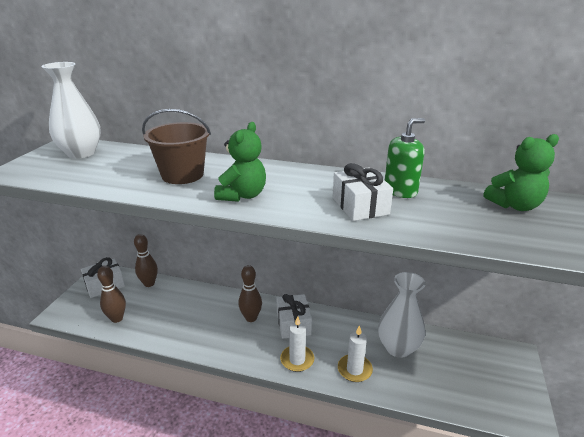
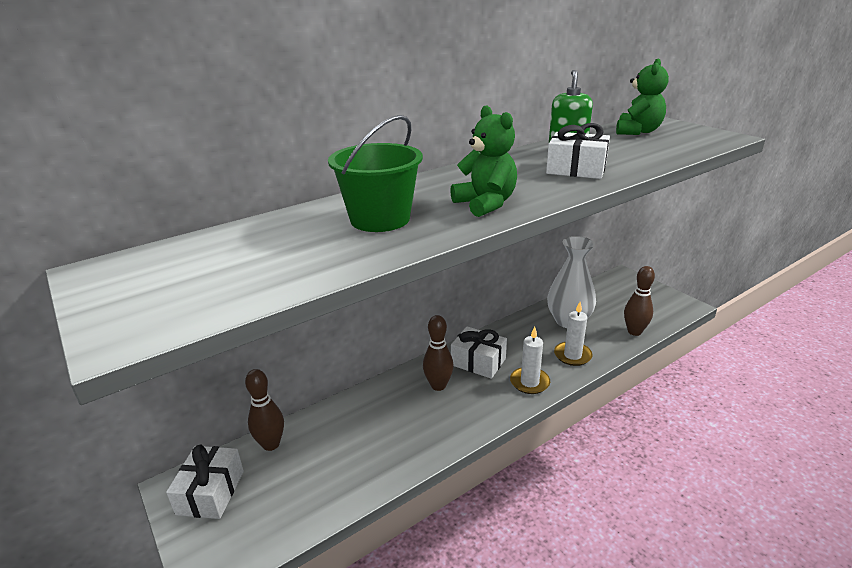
camera: 50 degrees left, 0 degrees up
white vase [41,62,101,159] -> none
brown bowling pin [97,266,126,323] -> brown bowling pin moved to [624,266,655,336]
brown bucket [142,109,211,184] -> green bucket [328,115,423,232]

